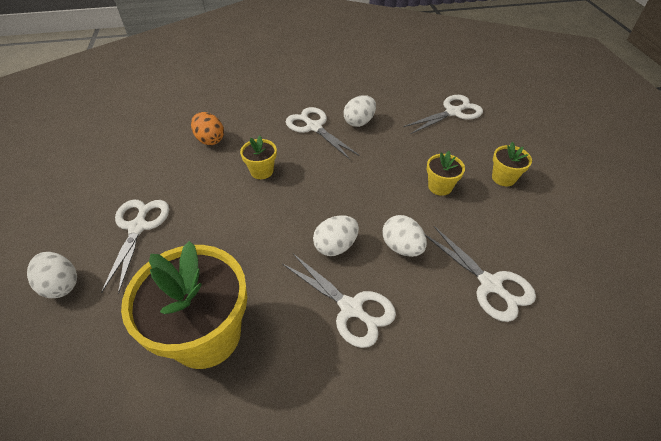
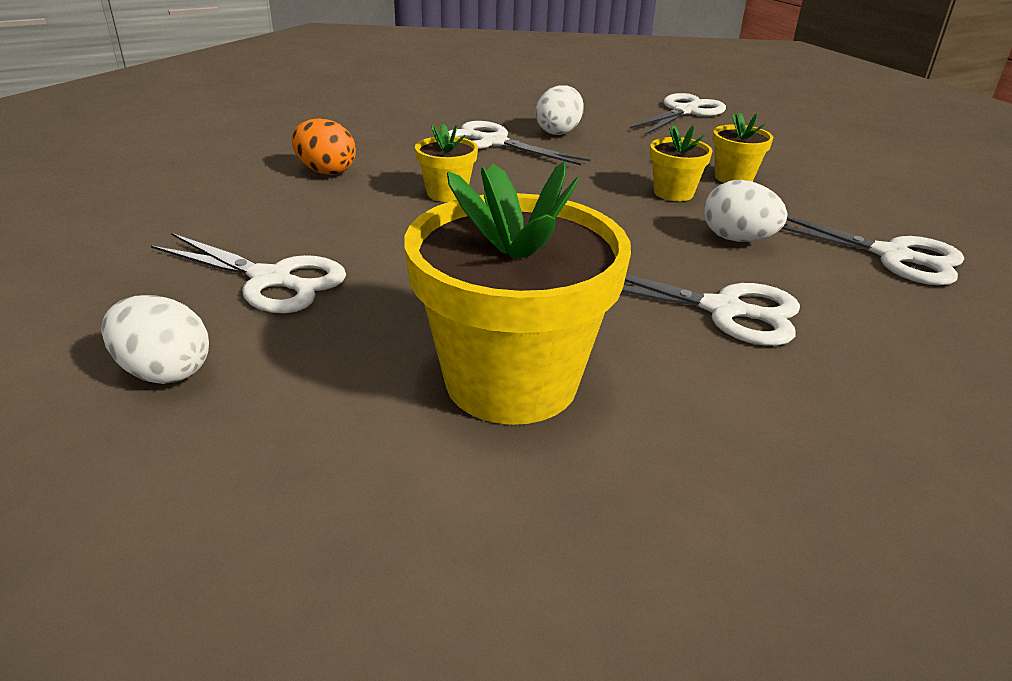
camera: 20 degrees left, 15 degrees down
white scissors [101,200,169,294] -> white scissors turned 135 degrees clockwise [151,233,346,313]
white egg [313,216,359,256] -> none
yellow flower pot [492,142,532,186] -> yellow flower pot moved to [650,125,713,201]

